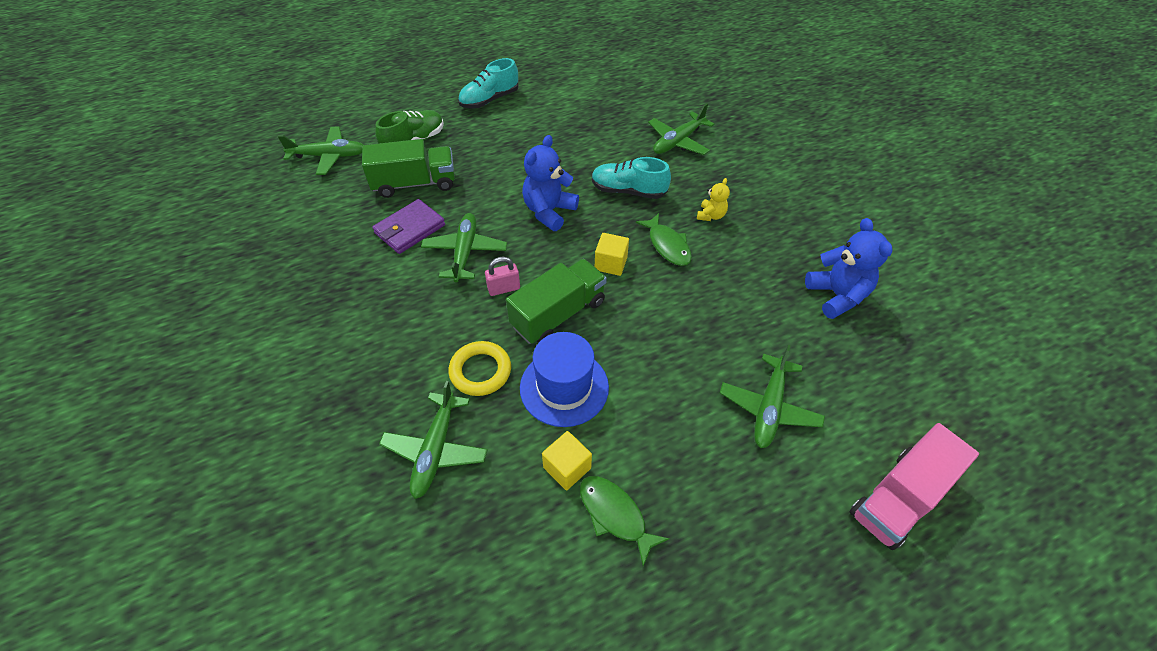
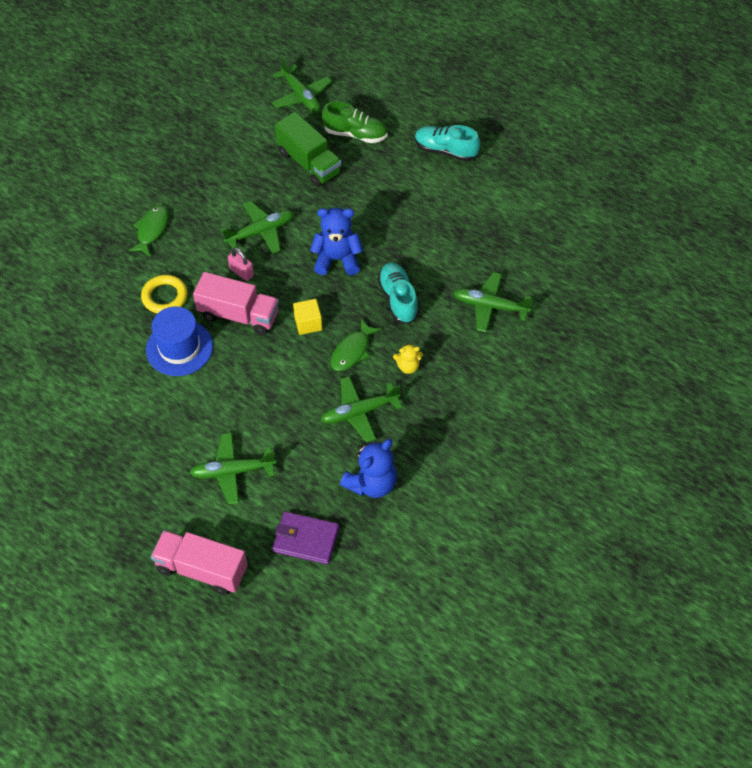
camera: 60 degrees right, 5 degrees up
purple wallet [372,199,445,254] -> purple wallet moved to [273,512,339,564]
green plane [379,381,488,499] -> green plane moved to [321,376,402,442]
green truck [506,259,607,344] -> pink truck [193,272,279,335]
yellow cube [542,431,592,491] -> none
green fish [580,476,670,566] -> green fish moved to [128,205,169,257]

